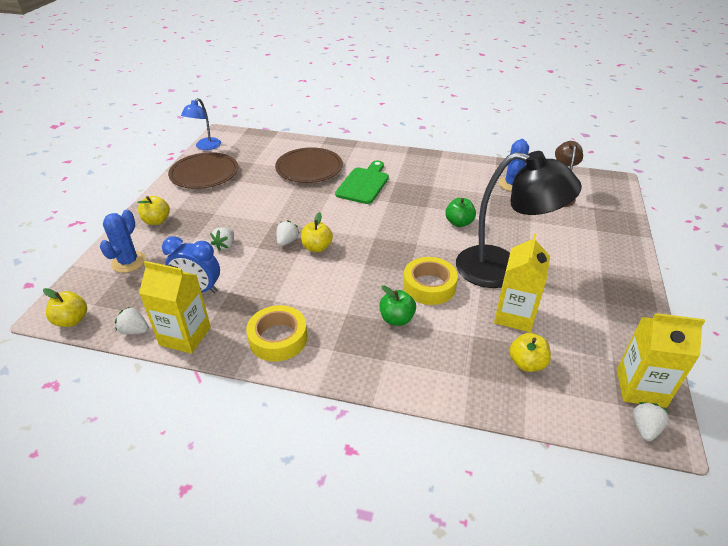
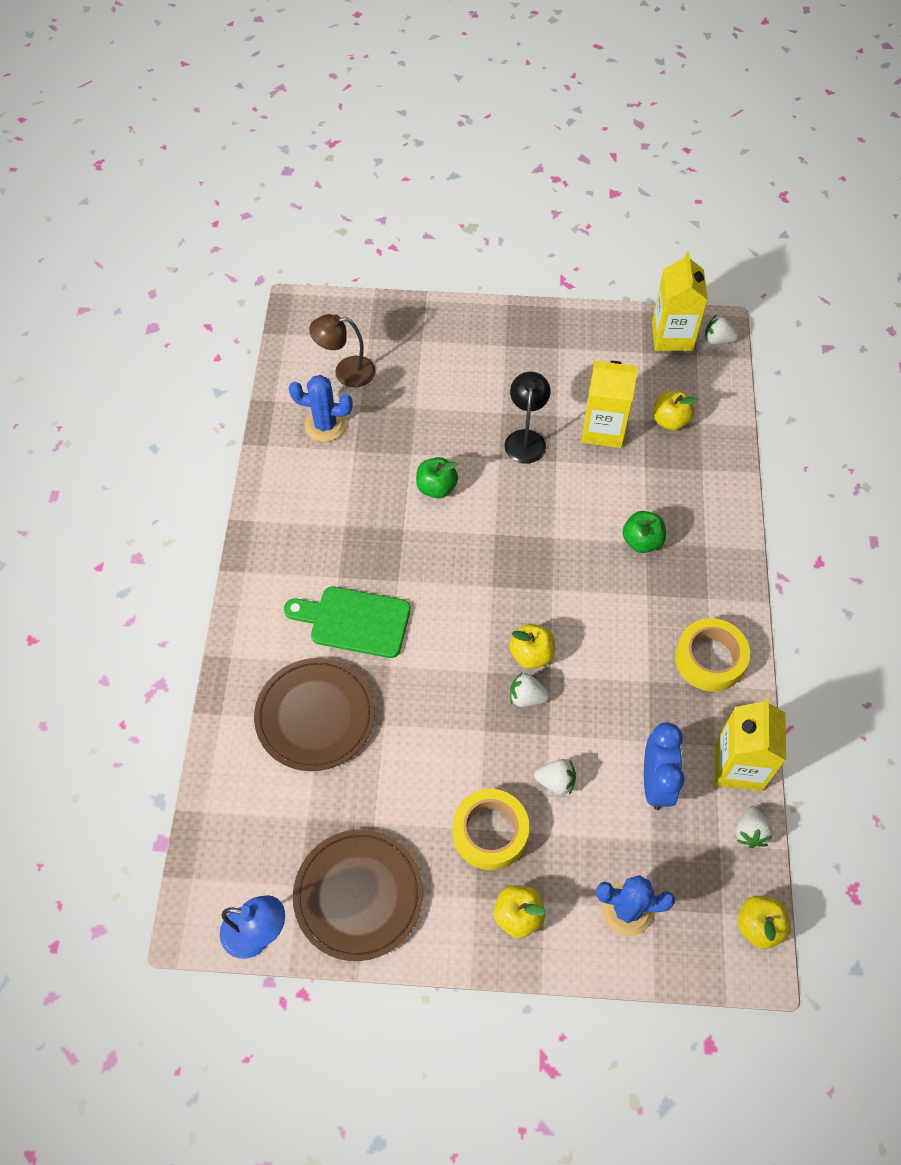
camera: 100 degrees left, 20 degrees up
yellow tape [403,257,458,305] -> yellow tape moved to [453,789,530,870]
black lamp [456,151,582,288] -> black lamp [505,372,550,464], size x0.51

